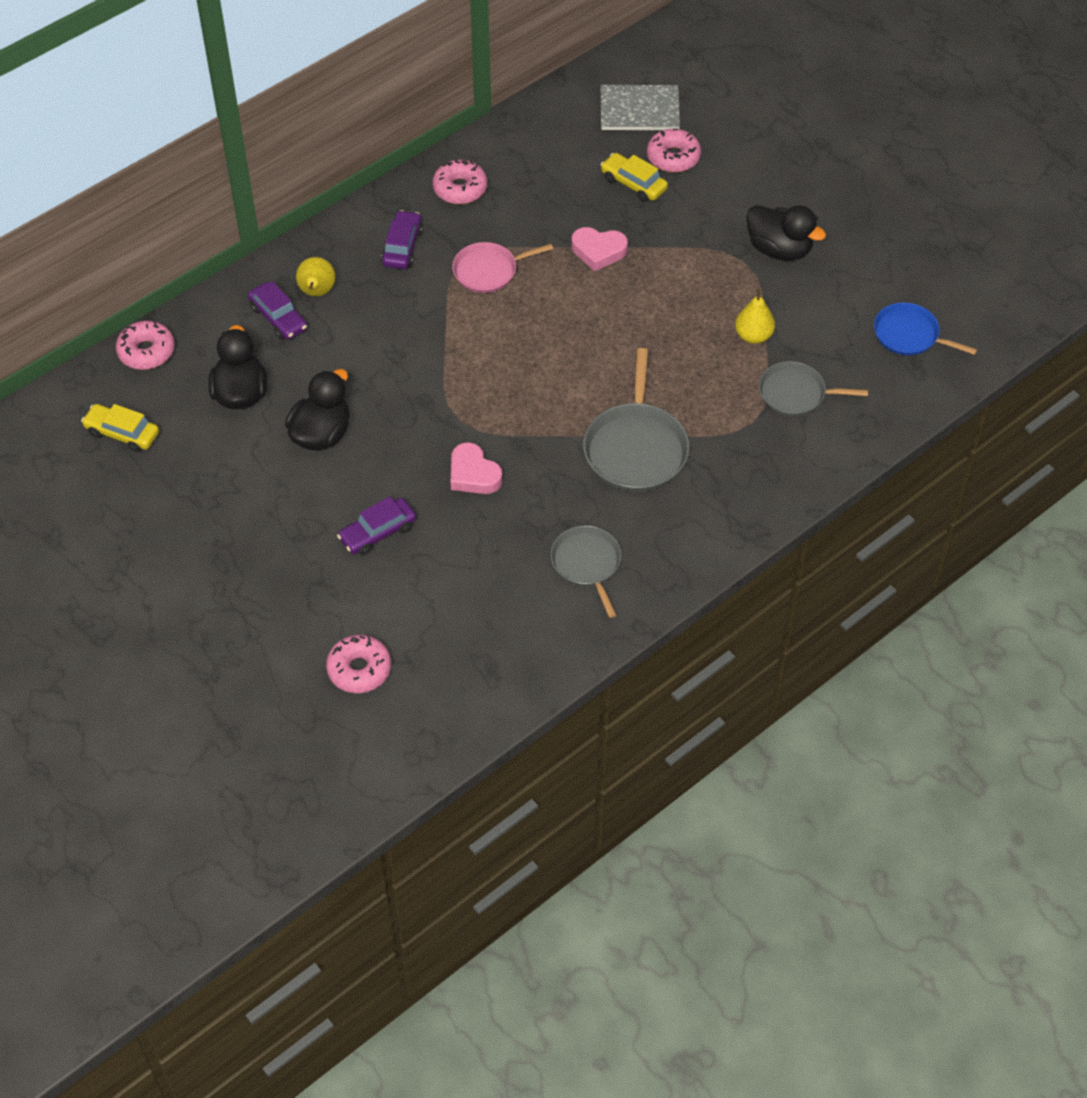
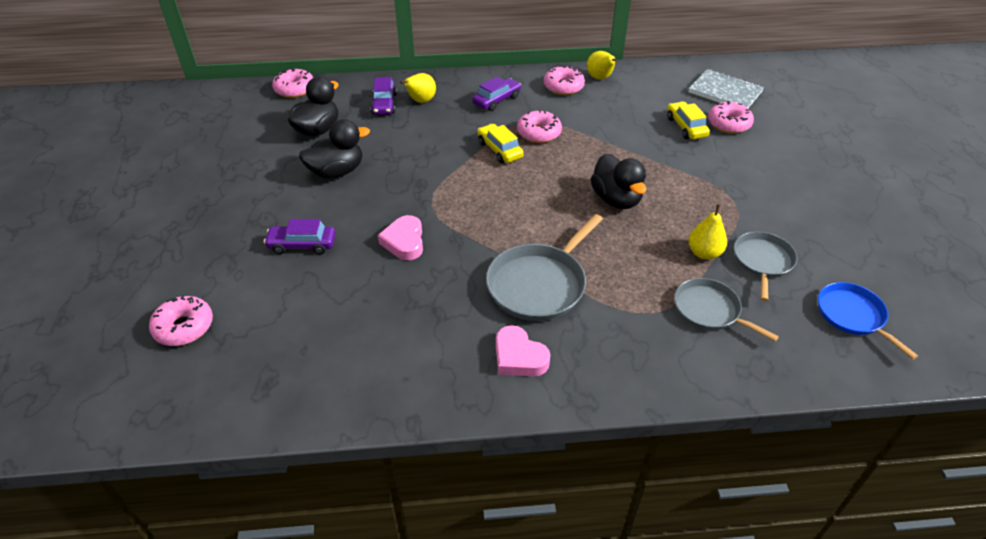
camera: 35 degrees right, 10 degrees down
yellow car [81,404,159,452] -> yellow car moved to [477,124,524,163]
pink pan [452,242,553,293] -> pink donut [517,110,562,143]
grey pan [551,525,621,618] -> grey pan moved to [734,232,797,301]
pink heart [572,227,628,271] -> pink heart moved to [496,325,550,376]
black duck [746,205,826,261] -> black duck moved to [590,154,647,209]
none -> yellow pear [587,51,618,80]

